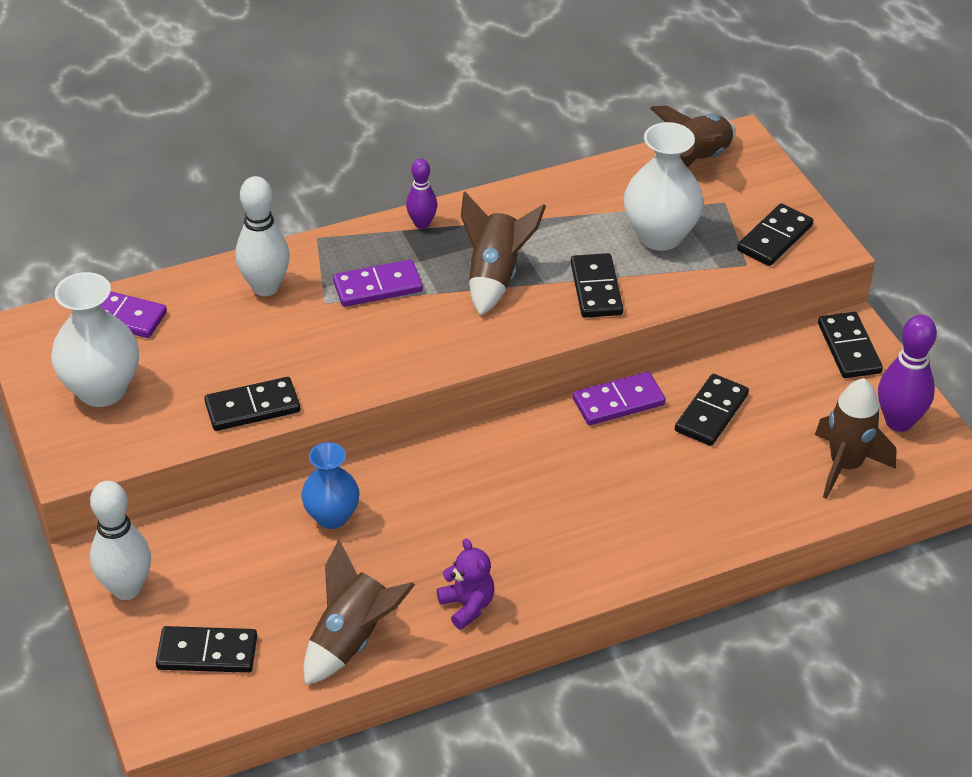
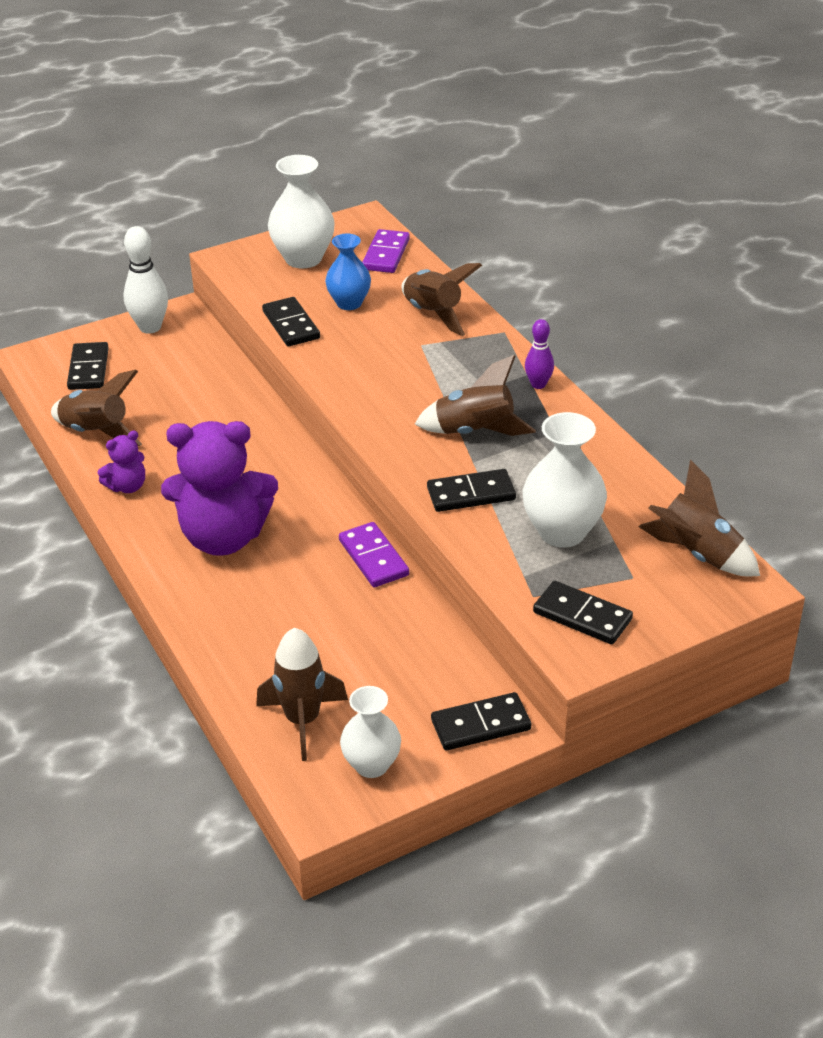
camera: 85 degrees right, 5 degrees down
white bowling pin [236,176,290,296] -> brown rocket [401,263,482,336]
blue vase [301,442,359,529] -> blue vase moved to [325,234,371,310]
purple domino [333,259,423,307] -> none
black domino [675,374,749,446] -> none
purple bowling pin [878,315,937,432] -> white vase [340,686,401,778]
none -> purple teddy bear [161,421,278,556]

